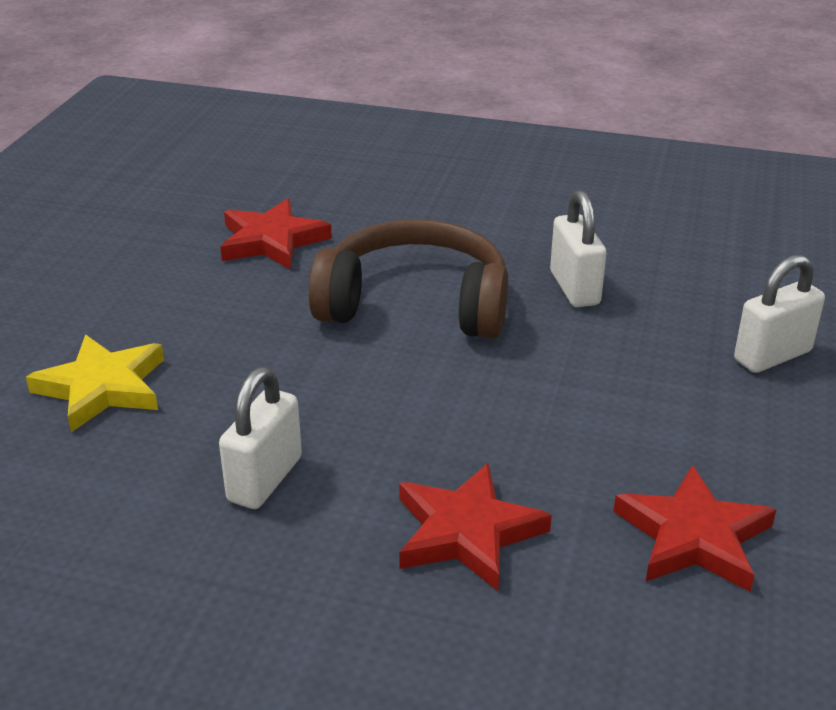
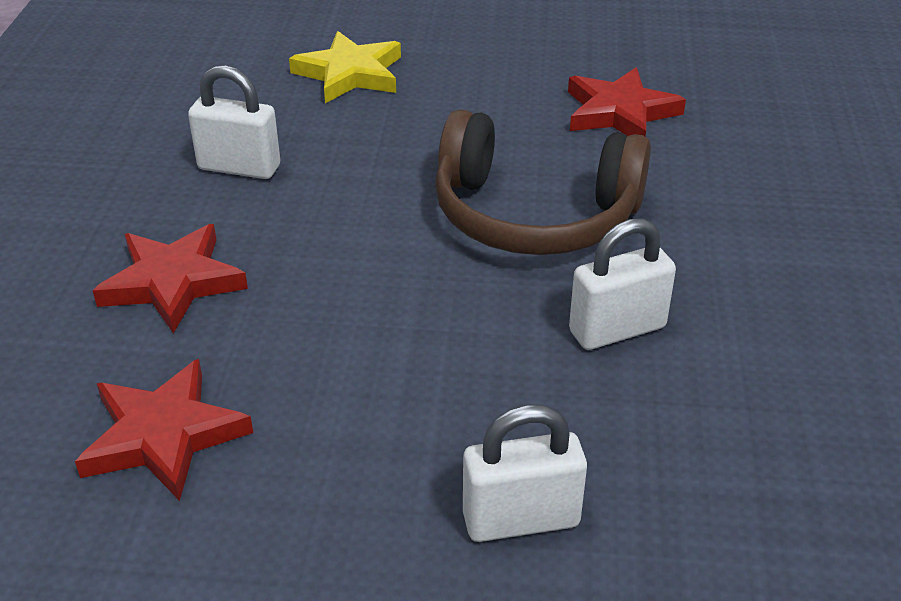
camera: 80 degrees right, 5 degrees up
brown headphones [308,219,508,339] -> brown headphones turned 105 degrees clockwise [435,109,651,255]
white padlock [734,254,825,373] -> white padlock turned 60 degrees counterclockwise [463,404,587,542]

